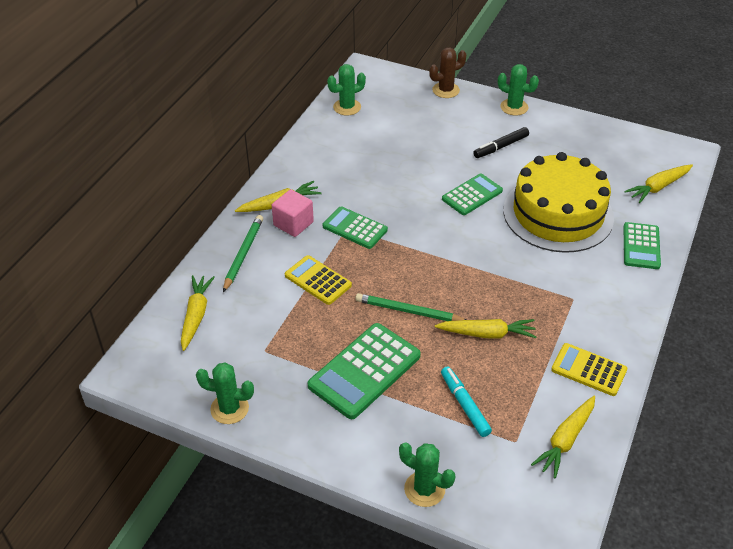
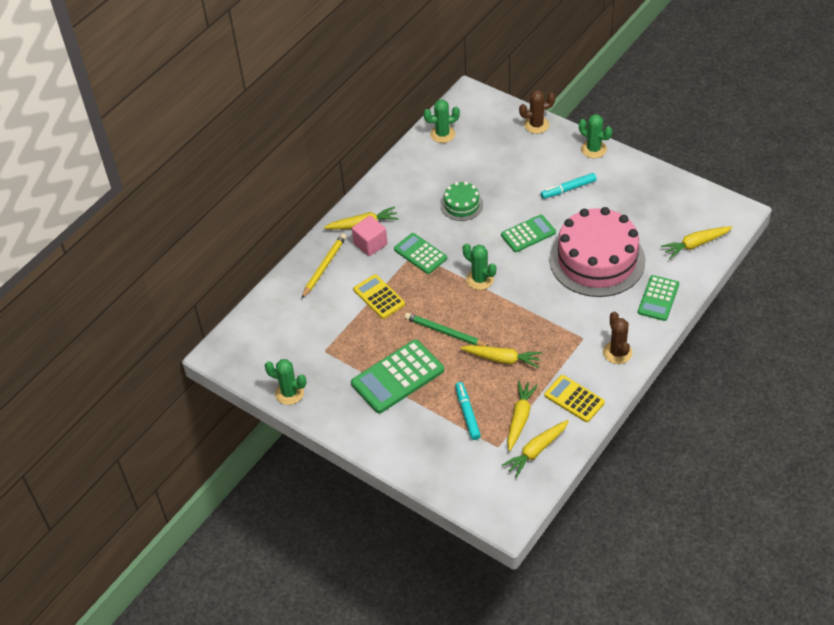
camera: 15 degrees right, 5 degrees up
yellow carrot [181,275,215,351] -> yellow carrot moved to [507,381,538,451]
green pencil [223,215,263,292] -> yellow pencil [301,233,346,299]
green cactus [399,443,456,507] -> green cactus moved to [463,243,496,290]
black marker [473,127,529,158] -> turquoise marker [541,173,597,199]
yellow cake [503,152,614,253] -> pink cake [549,207,645,297]
none -> green cake [441,182,483,221]
none -> brown cactus [603,312,632,364]

